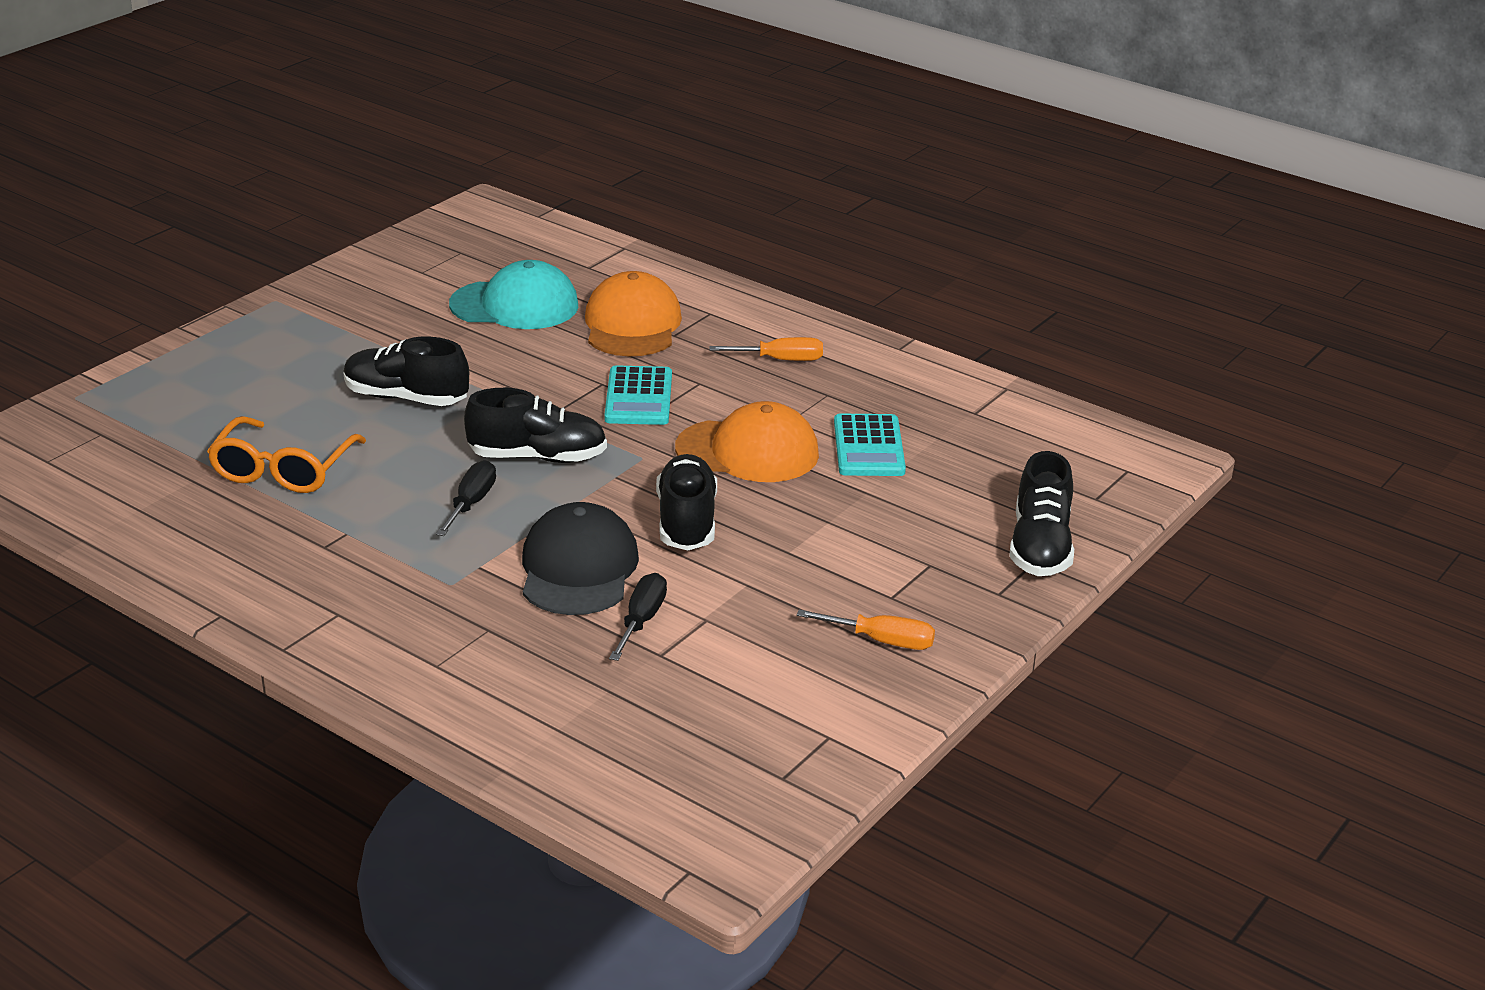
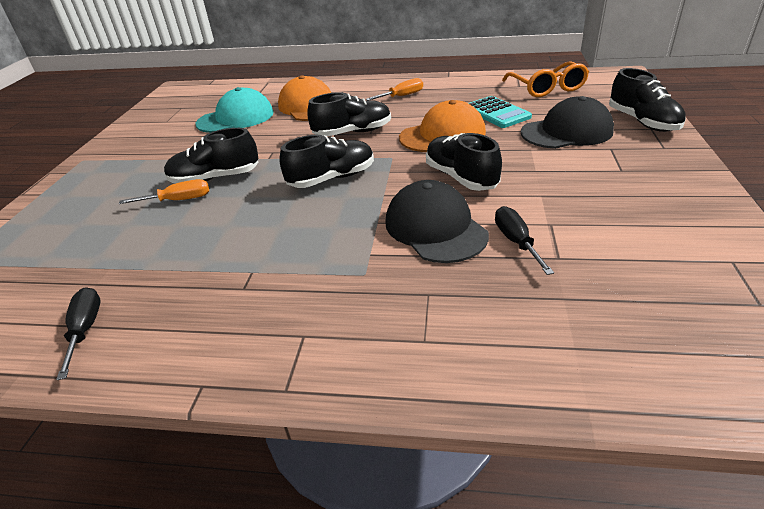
camera: 25 degrees left, 5 degrees up
orange glasses [207,416,366,493] -> orange glasses moved to [502,61,589,97]
black screwdriver [436,460,496,536] -> black screwdriver moved to [56,288,100,380]
turquoise calculator [604,365,672,425] -> black shoe [307,92,391,136]
orange screwdriver [797,609,935,650] -> orange screwdriver moved to [119,179,209,204]
none -> black cap [521,96,614,149]

